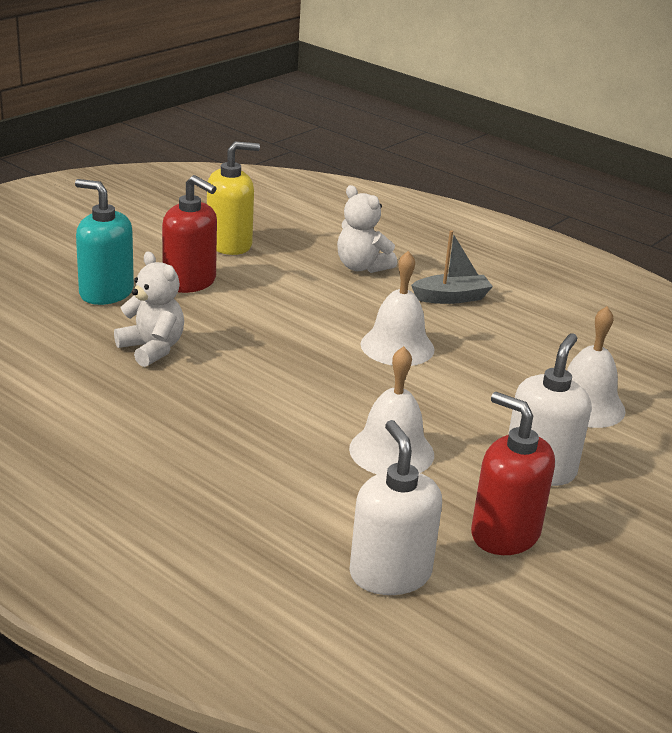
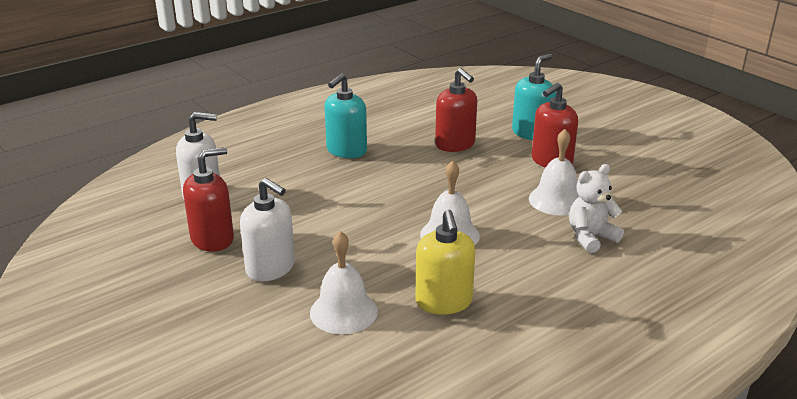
camera: 105 degrees right, 0 degrees up
white teddy bear [114,252,184,367] -> red soap dispenser [435,68,477,152]
yellow soap dispenser [207,141,260,255] -> yellow soap dispenser moved to [415,210,475,315]
white bell [349,346,434,474] -> white bell moved to [529,129,579,216]
grey boat [411,230,493,304] -> none
none -> turquoise soap dispenser [325,73,367,158]

